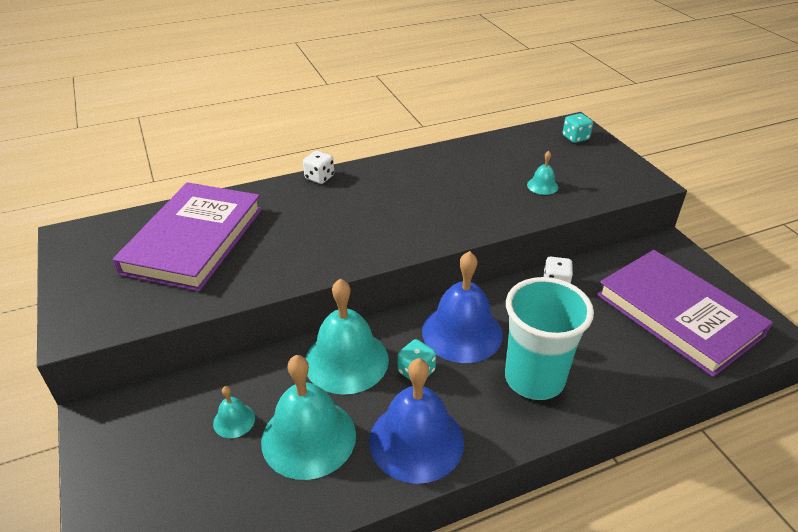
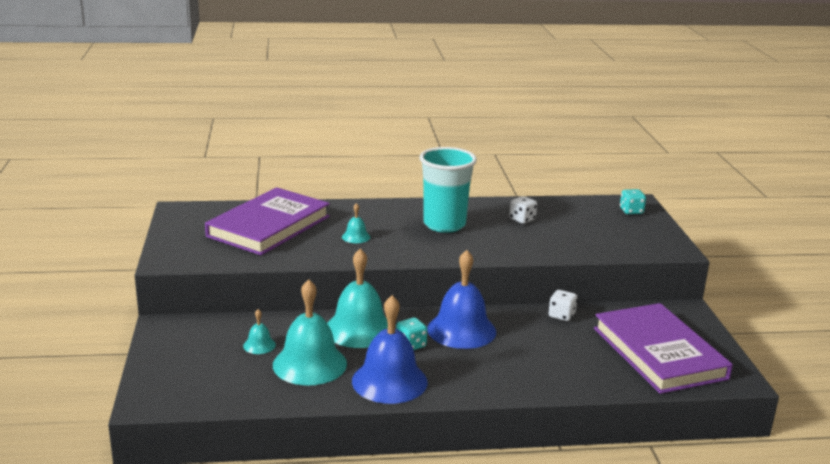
camera: 15 degrees right, 15 degrees down
white dice [303,151,334,184] -> white dice moved to [509,196,537,224]
turquoise cup [505,277,594,400] -> turquoise cup moved to [419,147,477,233]
turquoise bell [527,151,559,195] -> turquoise bell moved to [342,203,370,243]

